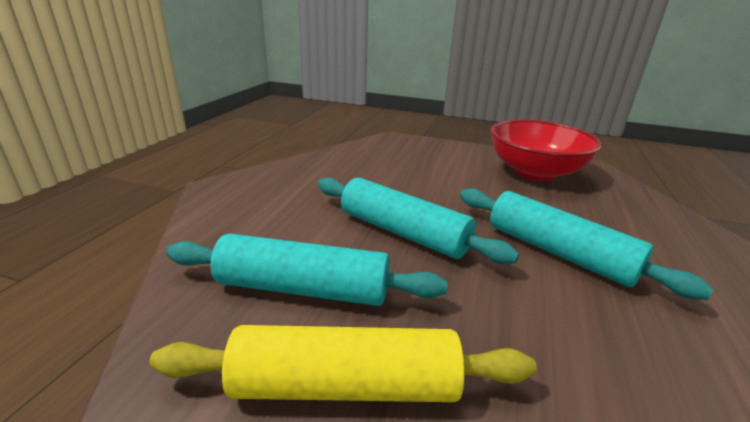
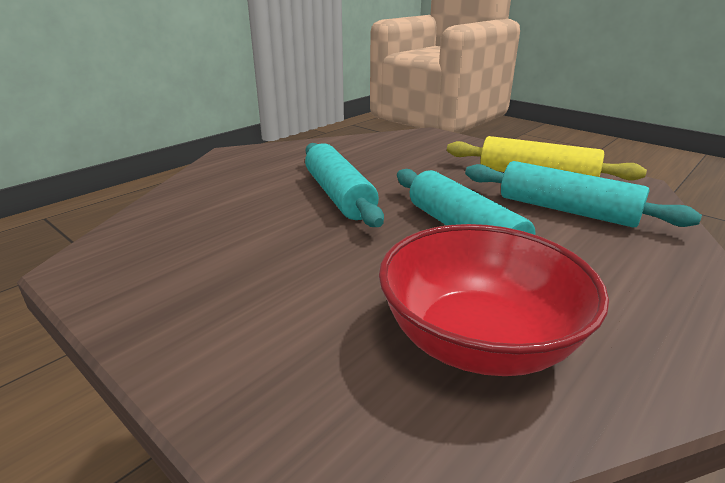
camera: 155 degrees left, 0 degrees up
red bowl [491,120,602,181] -> red bowl moved to [379,224,609,376]

